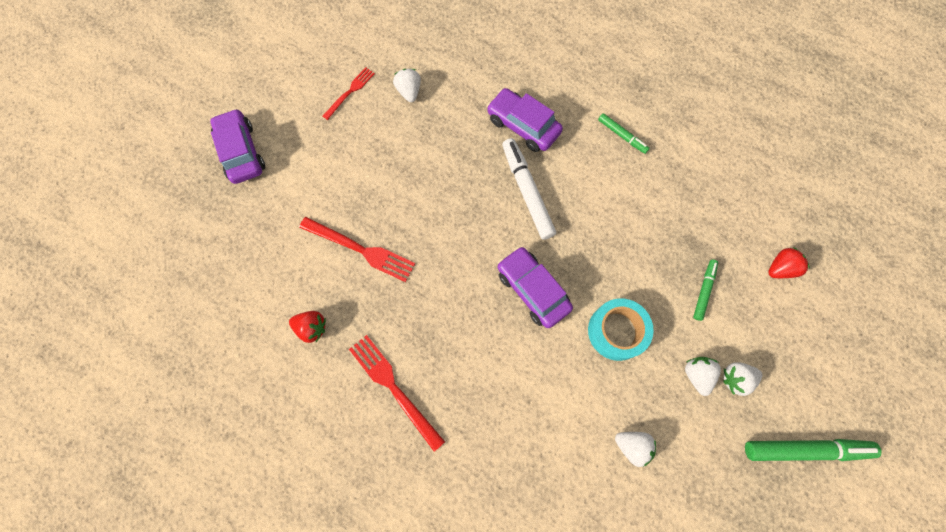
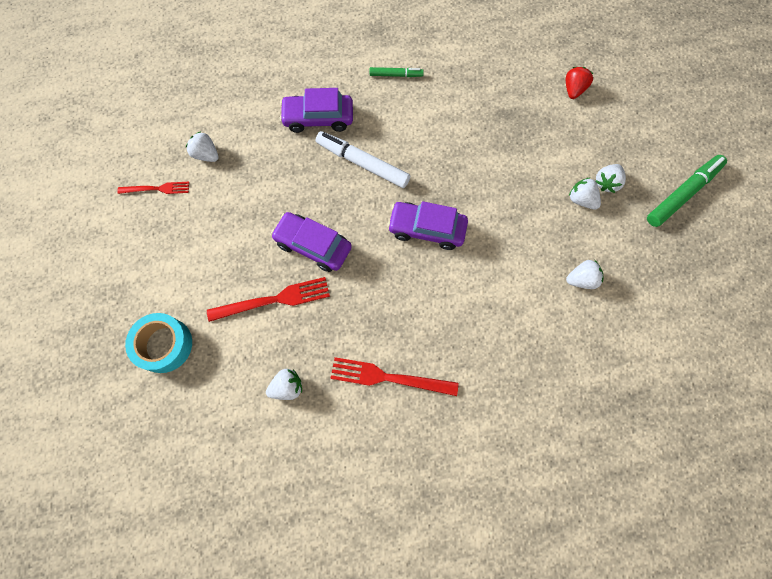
camera: 40 degrees left, 0 degrees up
purple car [210,108,265,184] -> purple car moved to [271,212,352,272]
red strawberry [289,311,326,343] -> white strawberry [266,369,302,400]
red fork [323,67,375,120] -> red fork turned 90 degrees clockwise [117,182,189,194]
turquoise tape [588,298,654,361] -> turquoise tape moved to [125,313,192,373]
green marker [693,260,718,321] -> none

